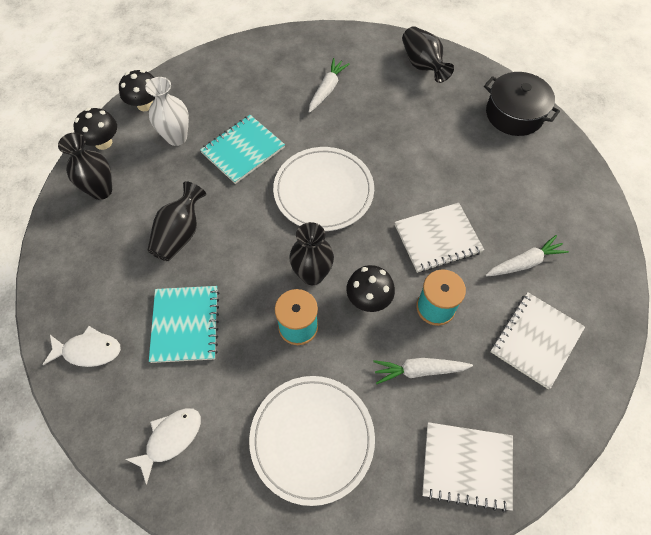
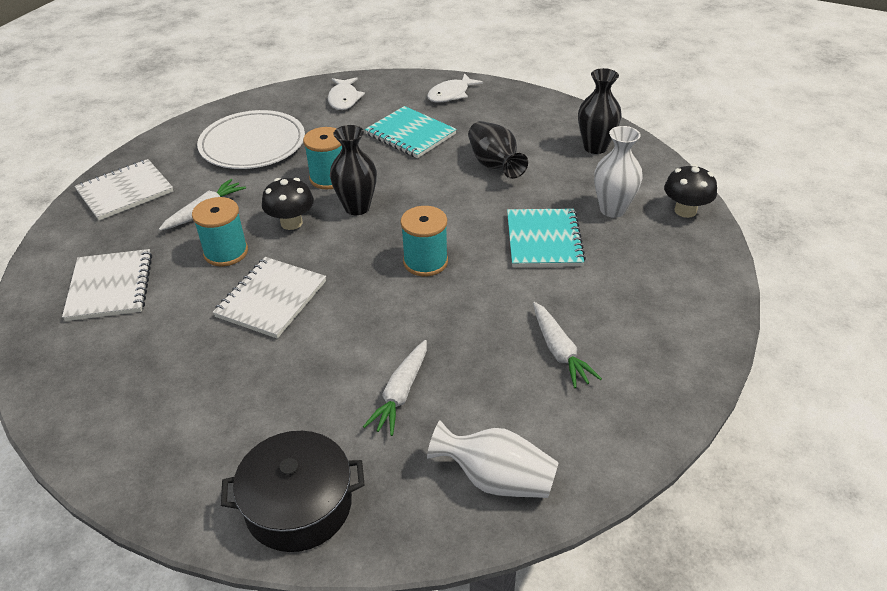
camera: 135 degrees right, 20 degrees down
black mushroom [74,108,117,150] -> none
white plate [273,147,374,231] -> turquoise spool [400,206,448,276]
black vase [402,26,454,83] -> white vase [427,420,559,498]
white carrot [486,235,569,277] -> white carrot moved to [363,340,427,436]

